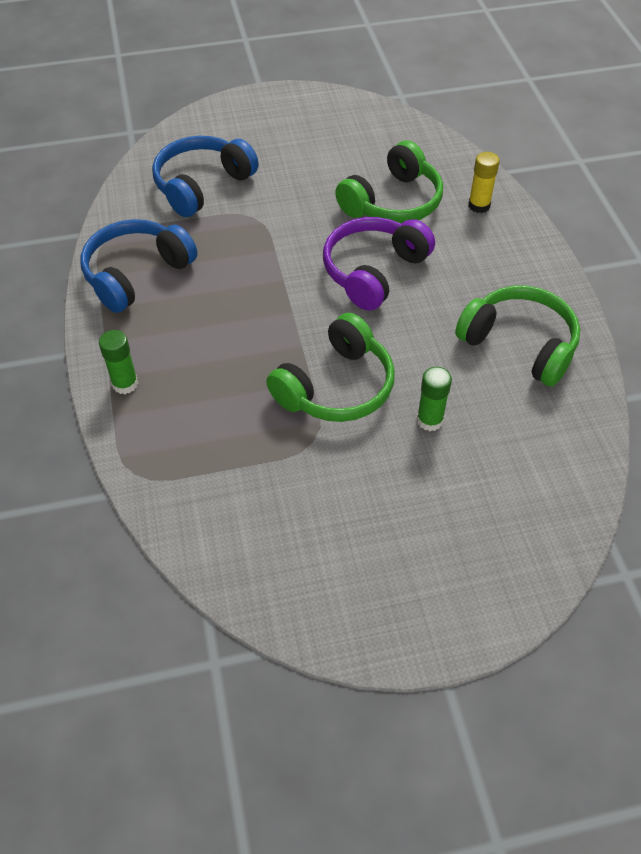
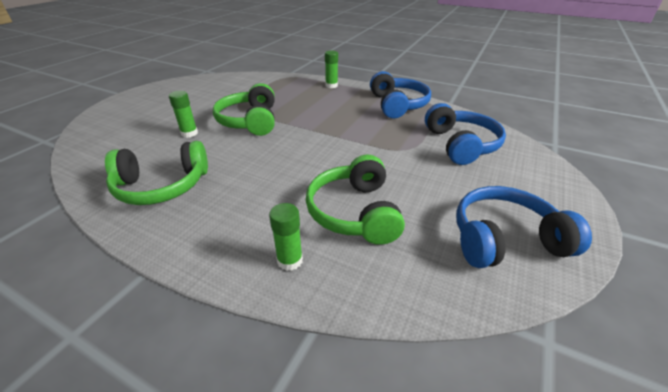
camera: 130 degrees right, 15 degrees down
purple headphones [323,217,435,311] -> none
yellow glue stick [468,152,500,213] -> green glue stick [269,203,303,271]
none -> blue headphones [456,186,592,268]

